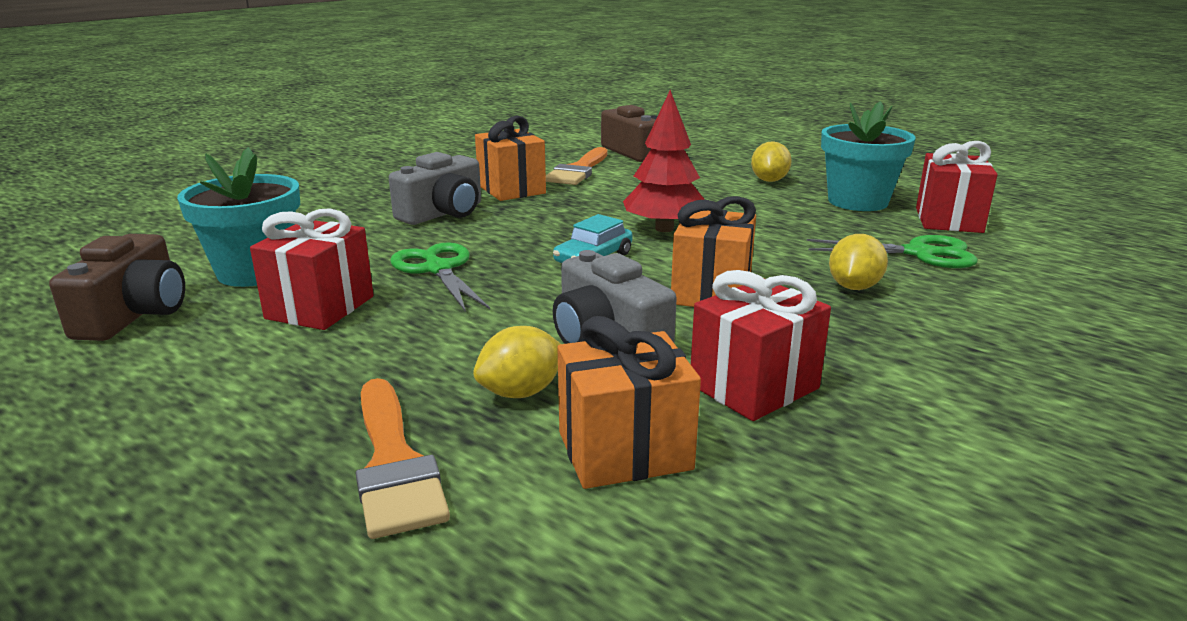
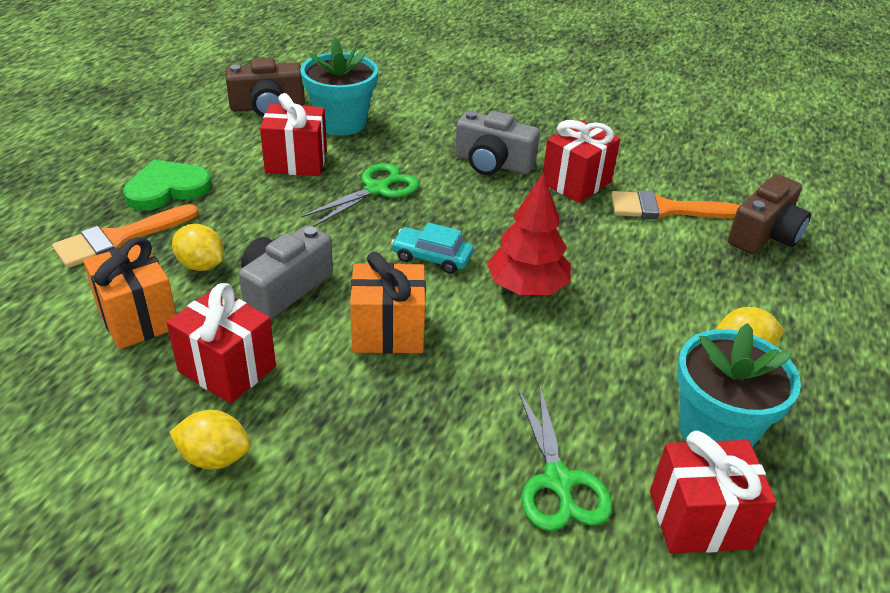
camera: 70 degrees right, 15 degrees up
orange gift [475,116,546,201] -> red gift [543,120,620,203]
yellow lemon [829,234,888,290] -> yellow lemon moved to [169,410,251,470]
none -> green heart [123,160,212,210]

